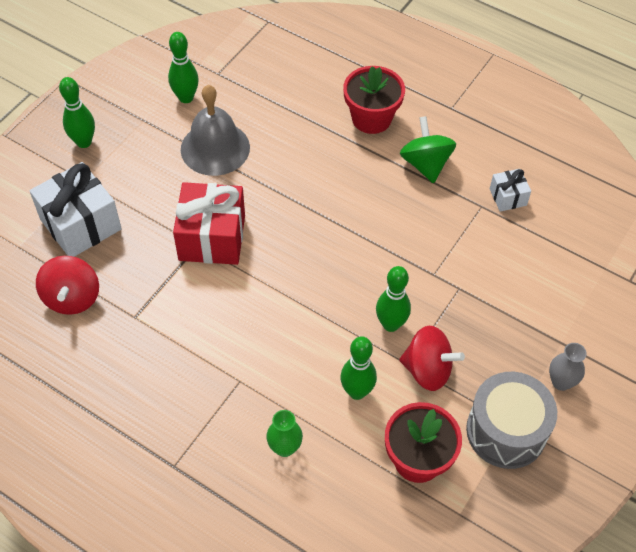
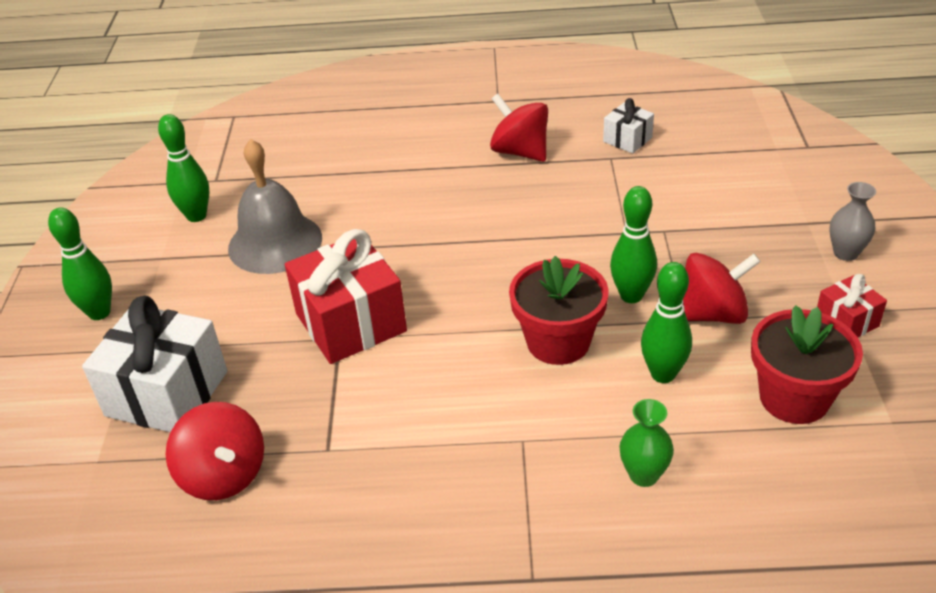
camera: 30 degrees left, 15 degrees down
red flower pot [343,66,405,134] -> red flower pot moved to [509,256,609,365]
green spinning top [400,116,456,183] -> red spinning top [490,94,548,162]
grey drum [466,372,557,469] -> red gift [817,274,887,337]

